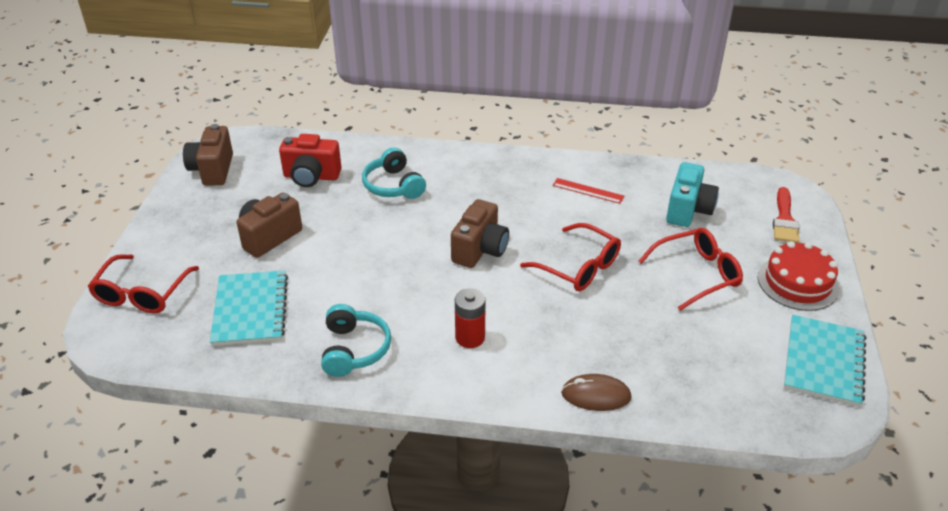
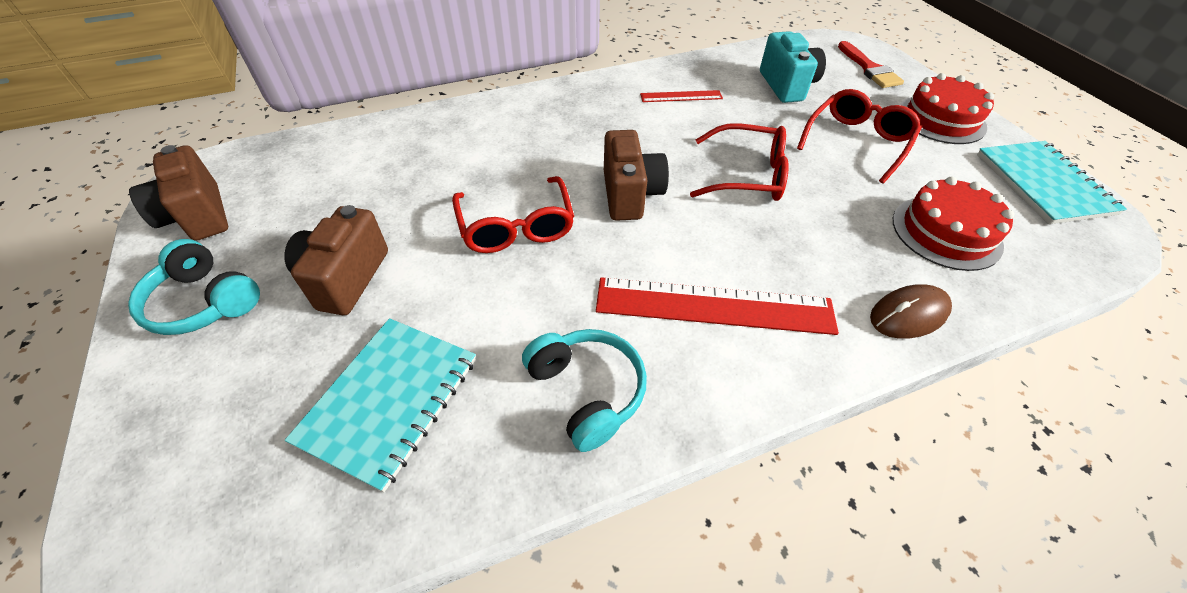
camera: 30 degrees left, 10 degrees up
red glasses [88,254,199,313] -> red glasses moved to [452,176,574,253]
turquoise notebook [210,270,288,346] -> turquoise notebook turned 60 degrees clockwise [285,318,476,492]
red camera [279,134,342,187] -> none
turquoise headphones [362,147,426,199] -> turquoise headphones moved to [128,239,260,335]
red battery [455,288,486,348] -> red ruler [596,277,839,335]
none -> red cake [893,177,1014,271]

